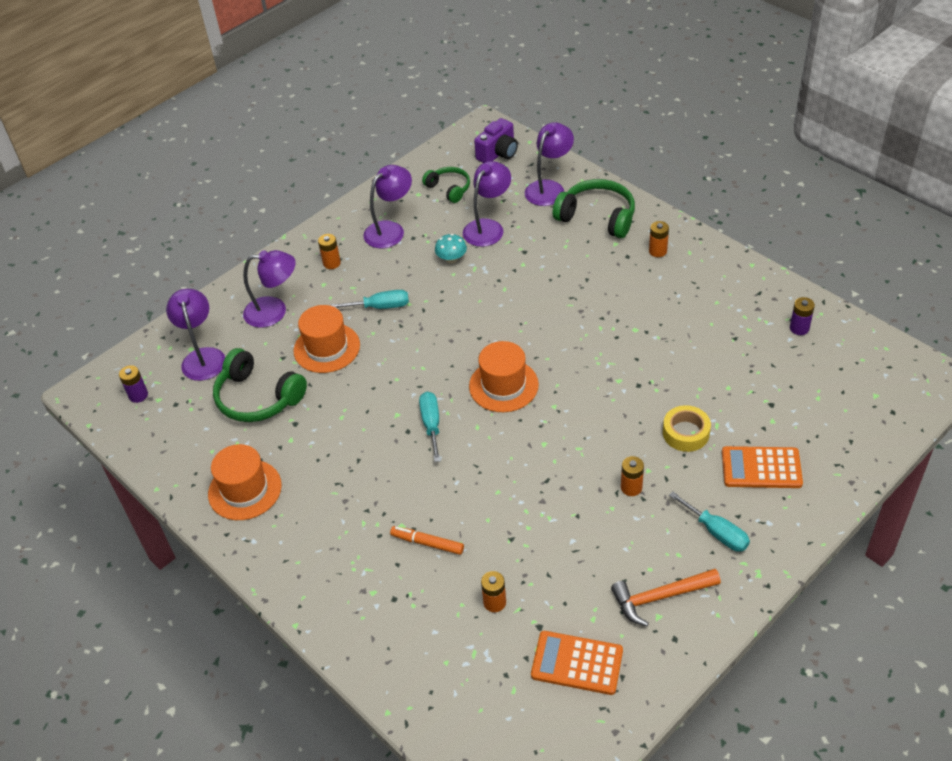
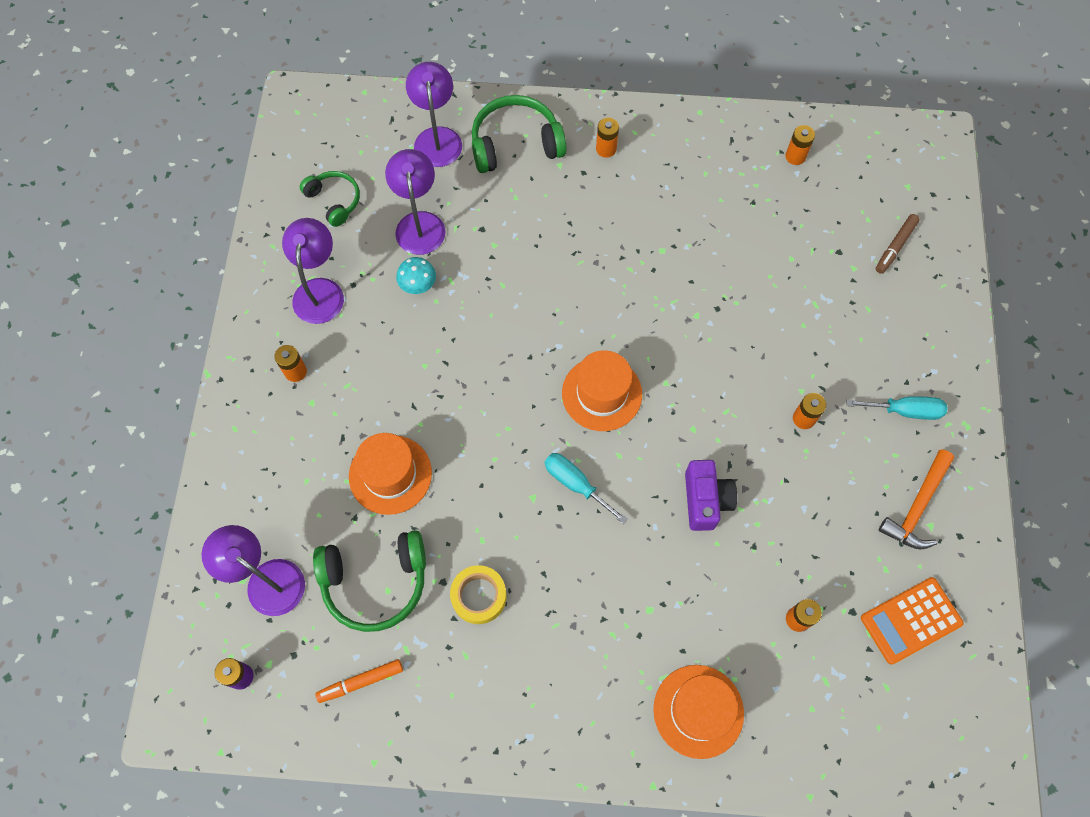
camera: 45 degrees left, 20 degrees up
orange hat [208,444,282,520] -> orange hat moved to [653,665,744,759]
purple lamp [243,250,296,328] -> none
turquoise screwdriver [330,290,409,309] -> none
orange marker [390,526,464,555] -> orange marker moved to [315,659,403,703]
green headphones [422,167,470,203] -> green headphones turned 45 degrees clockwise [300,171,360,227]
purple camera [474,118,518,163] -> purple camera moved to [685,460,737,531]
yellow tape [663,405,711,452] -> yellow tape moved to [450,565,507,624]
orange calculator [722,446,803,488] -> none
purple battery [790,297,815,335] -> orange battery [785,125,815,165]
none -> brown marker [876,214,920,274]

